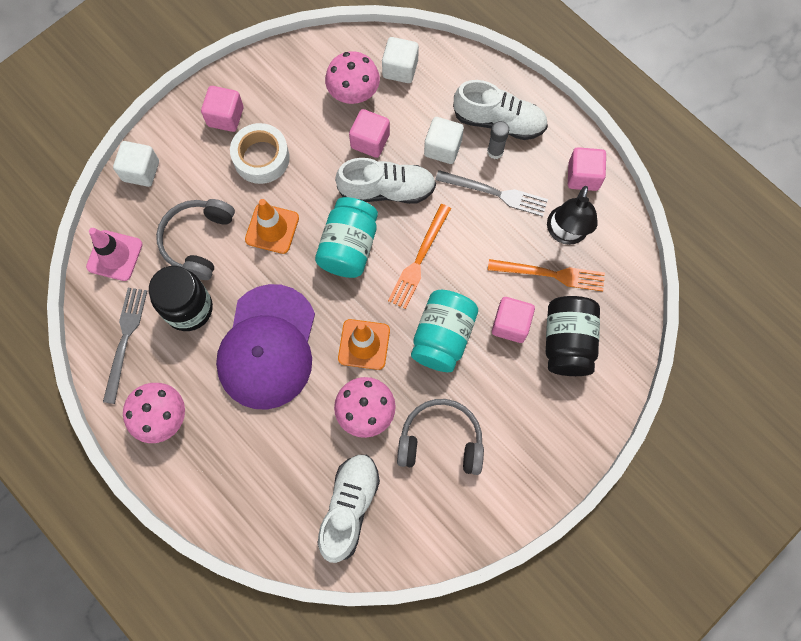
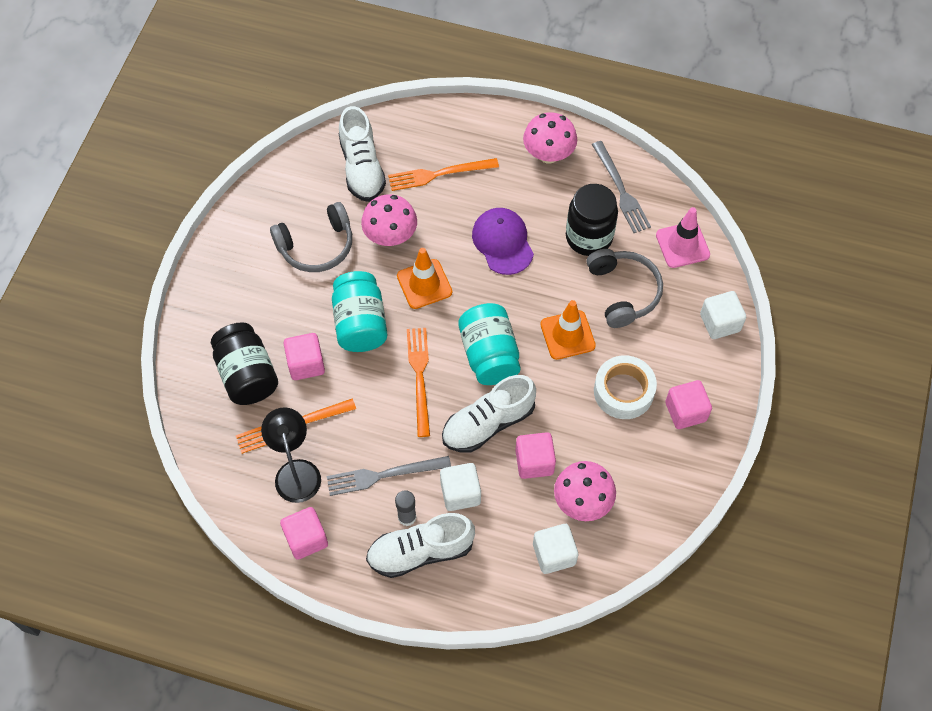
camera: 150 degrees right, 10 degrees down
purple cap [216,284,315,410] -> purple cap [472,208,534,275], size x0.62
none -> orange fork [388,158,499,191]

